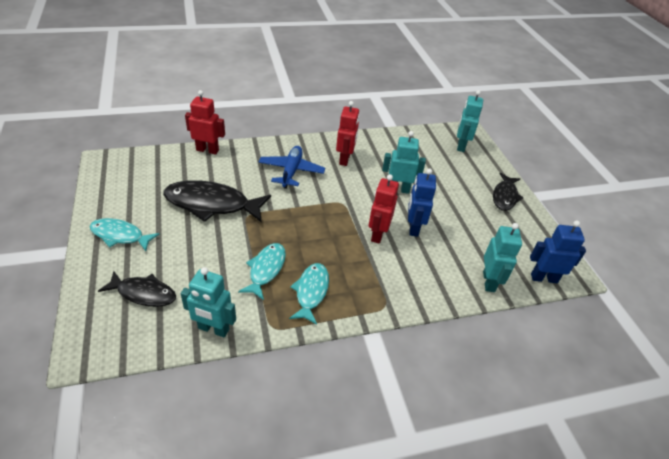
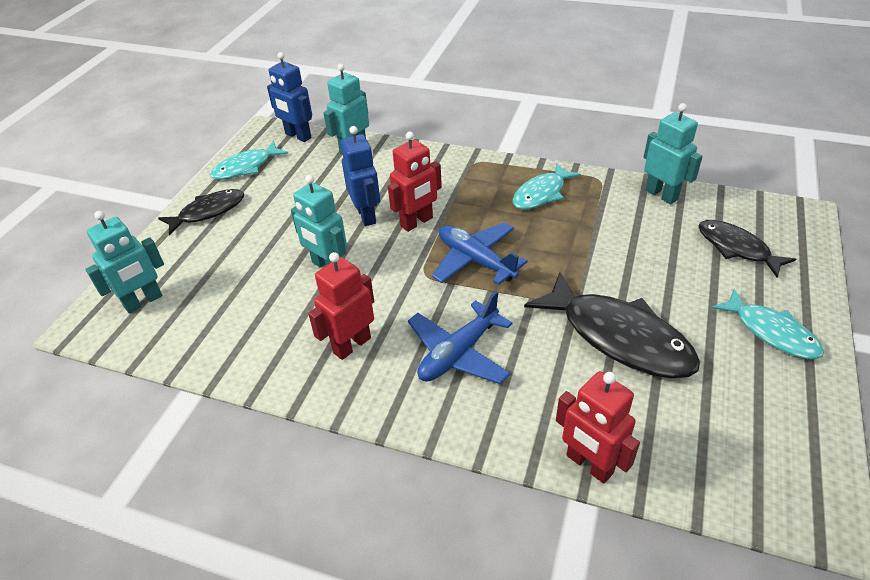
camera: 140 degrees left, 0 degrees up
turquoise fish [238,243,286,300] -> turquoise fish moved to [210,141,288,180]
blue robot [408,168,436,237] -> blue robot turned 60 degrees counterclockwise [341,126,380,226]
none -> blue plane [432,222,528,285]

